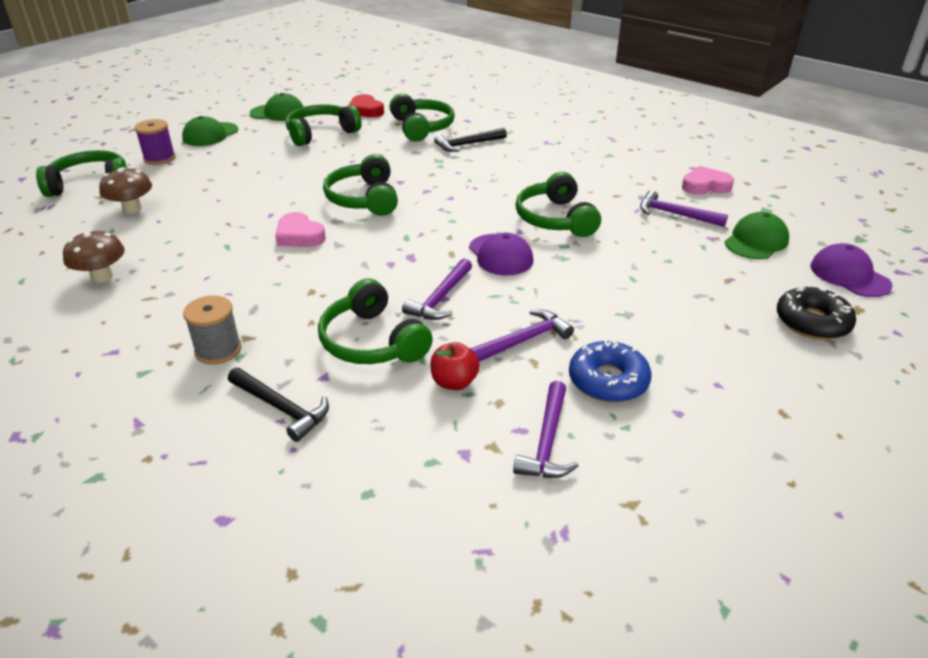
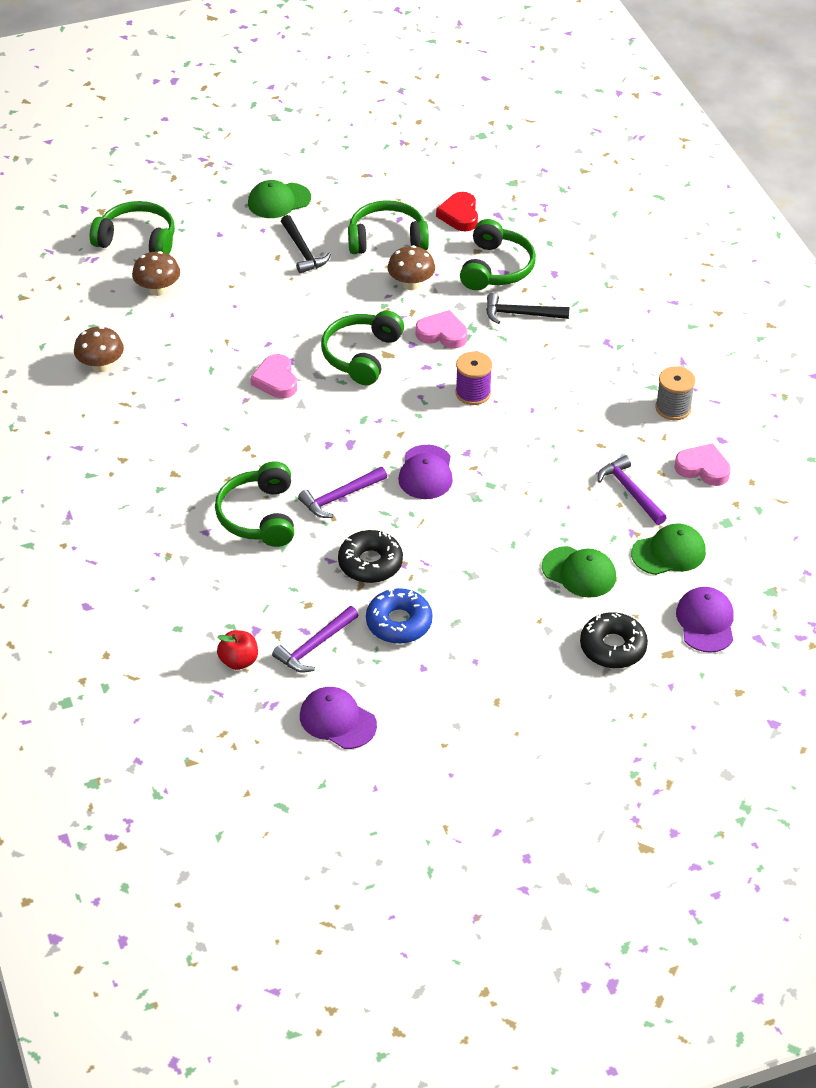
camera: 30 degrees right, 10 degrees up
purple spool [134,119,176,165] -> purple spool moved to [455,352,492,405]
grey spool [183,295,242,365] -> grey spool moved to [655,366,695,420]
black hammer [228,368,329,442] -> black hammer moved to [281,215,331,274]
green cap [250,93,304,121] -> green cap moved to [542,546,616,598]
red apple [430,342,480,390] -> red apple moved to [217,630,258,670]
purple hammer [470,310,574,362] -> black donut [338,530,403,583]
green headphones [515,172,601,237] -> none
none -> purple cap [300,687,377,749]
none -> brown mushroom [388,245,435,290]
none -> pink heart [416,310,468,349]

